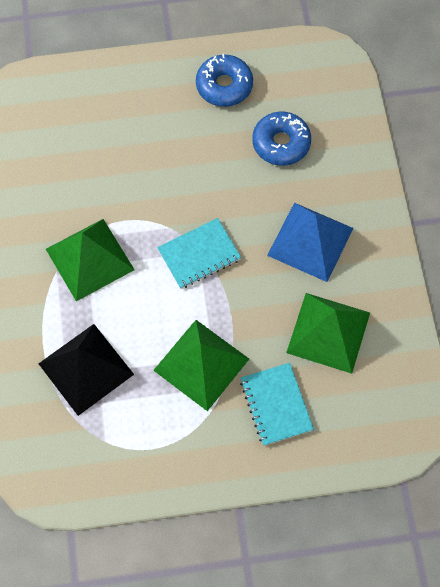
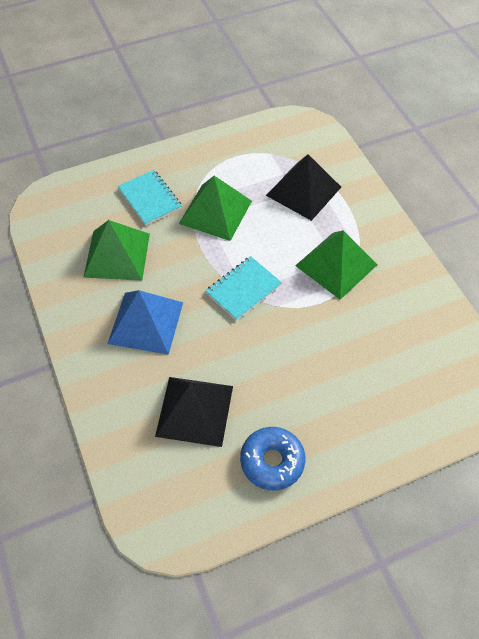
camera: 165 degrees right, 10 degrees down
blue donut [252,111,311,166] -> black pyramid [155,377,233,447]

